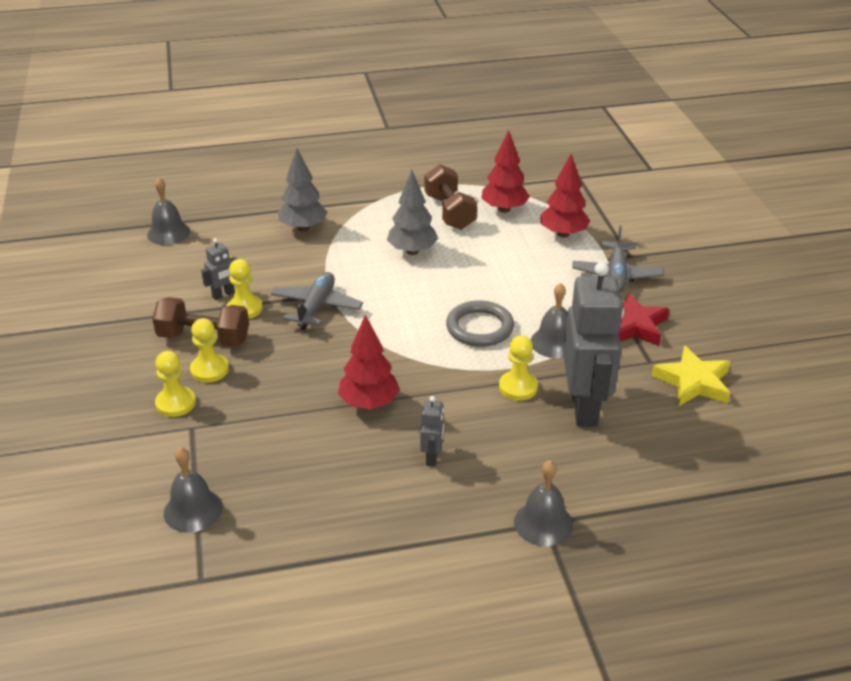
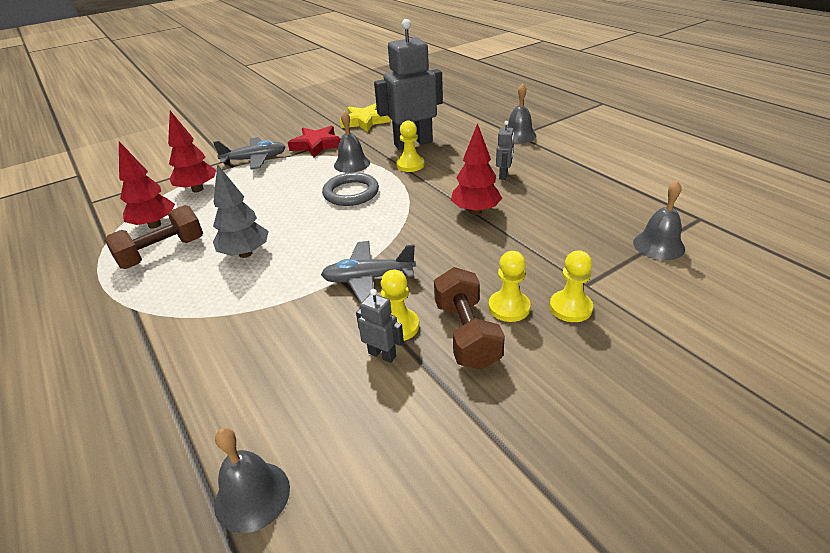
camera: 110 degrees left, 0 degrees up
grey tree [278,148,328,232] -> none
grey robot [420,396,444,466] -> grey robot turned 120 degrees clockwise [496,121,514,180]

